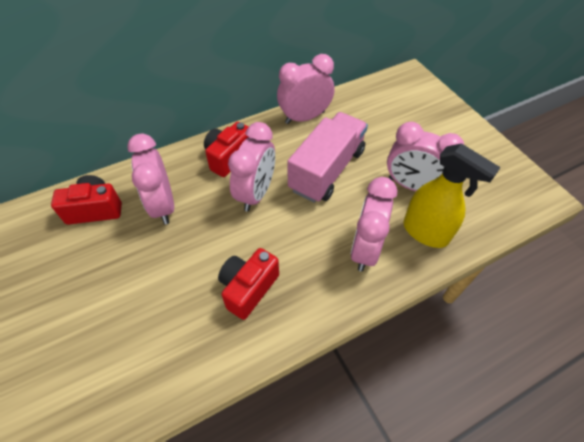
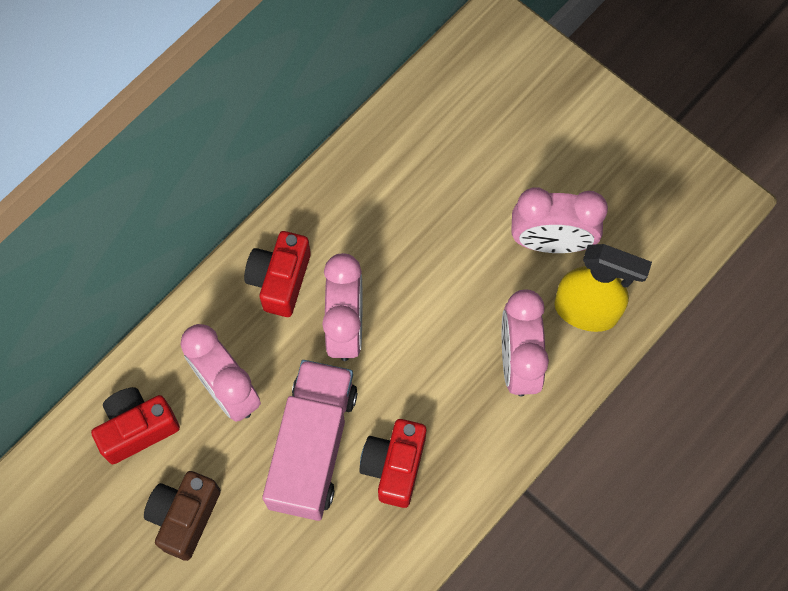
camera: 20 degrees left, 15 degrees up
pink clock [277,54,334,124] -> none
pink truck [287,112,368,203] -> pink truck moved to [262,360,357,521]
none -> brown camera [144,471,221,561]

